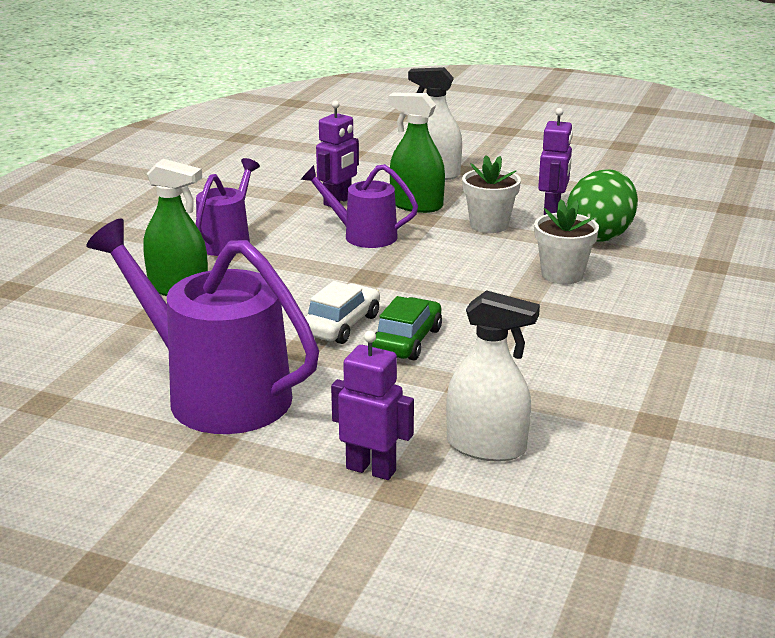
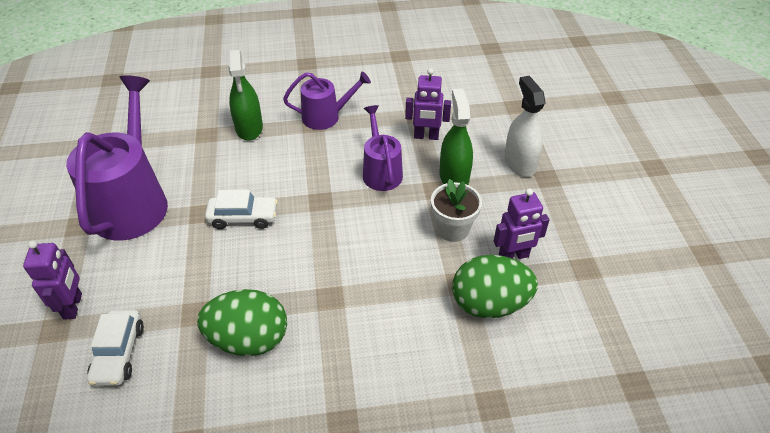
camera: 60 degrees right, 20 degrees up
green car [372,296,442,360] -> none
white spray bottle [446,290,540,462] -> white car [87,310,144,386]
white flower pot [534,199,599,284] -> none
none -> green egg [197,289,287,356]

